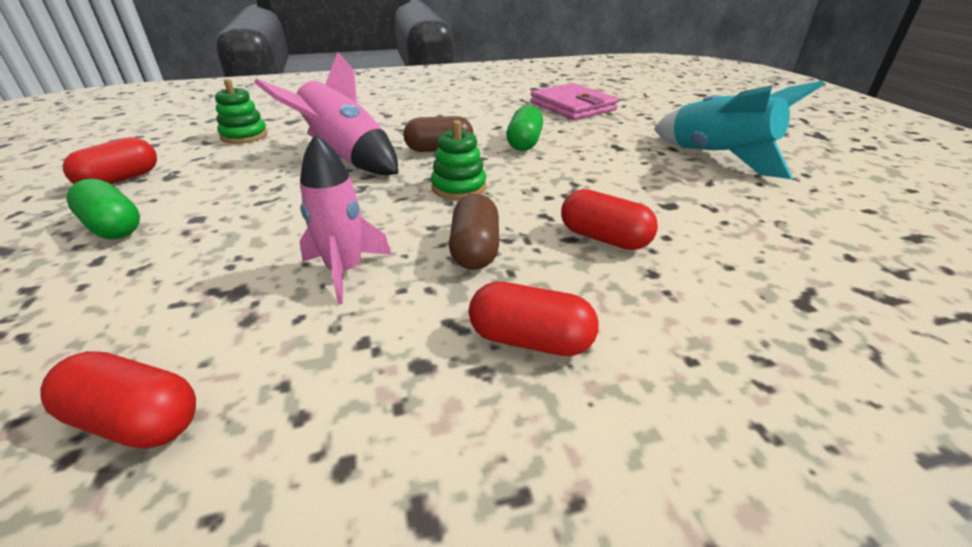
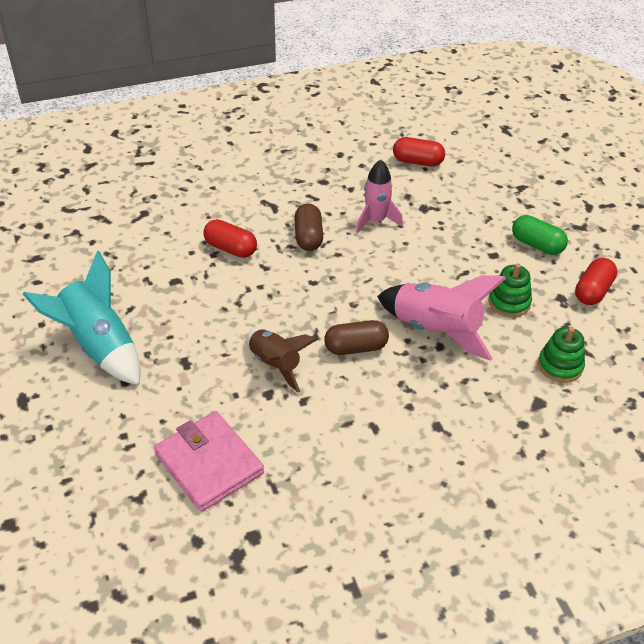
camera: 175 degrees right, 10 degrees up
green stacking toy [431,120,486,200] -> green stacking toy moved to [488,263,532,317]
red capsule [469,282,599,356] -> none
green capsule [506,105,543,151] -> brown rocket [246,329,317,392]

